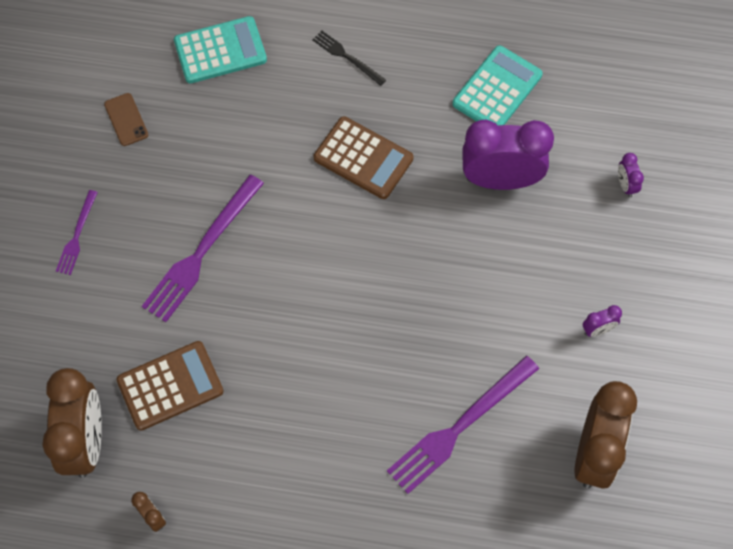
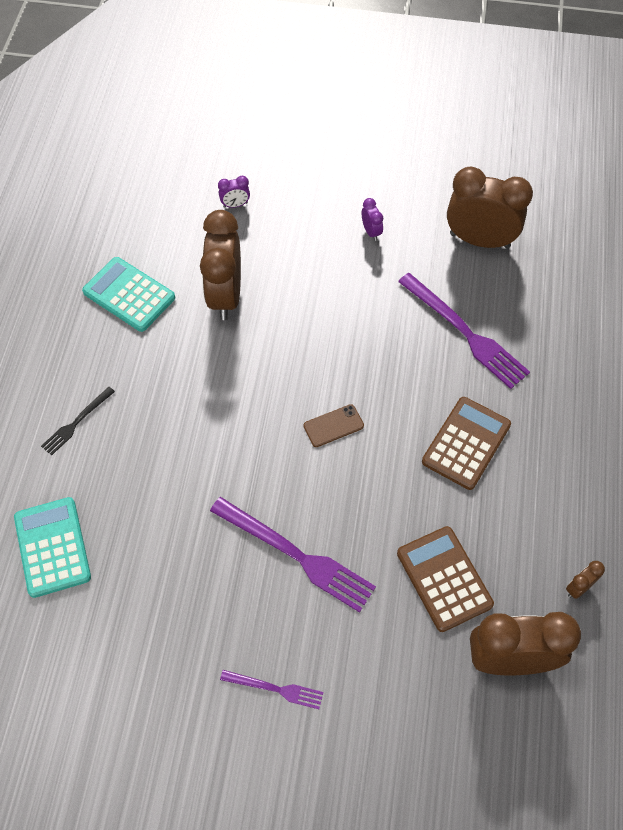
camera: 90 degrees left, 5 degrees down
brown phone [104,93,148,146] -> brown phone moved to [303,404,364,447]
brown calculator [314,116,413,199] -> brown calculator moved to [422,397,511,490]
purple clock [462,119,554,190] -> brown clock [200,210,241,320]

